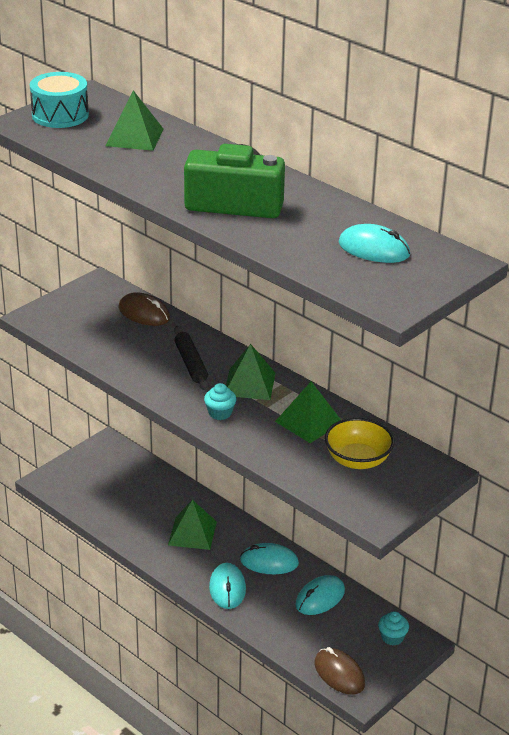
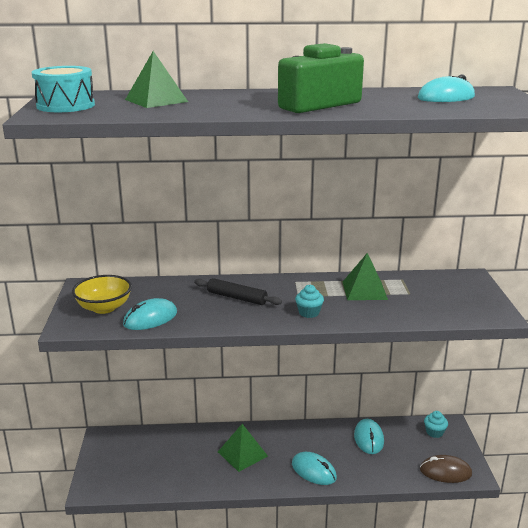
camera: 45 degrees left, 10 degrees down
brown mouse [118,292,170,326] -> none
green pyramid [226,344,275,400] -> none
turquoise mouse [240,543,299,574] -> turquoise mouse moved to [123,298,177,330]
yellow bowl [325,418,395,469] -> yellow bowl moved to [72,275,132,314]

